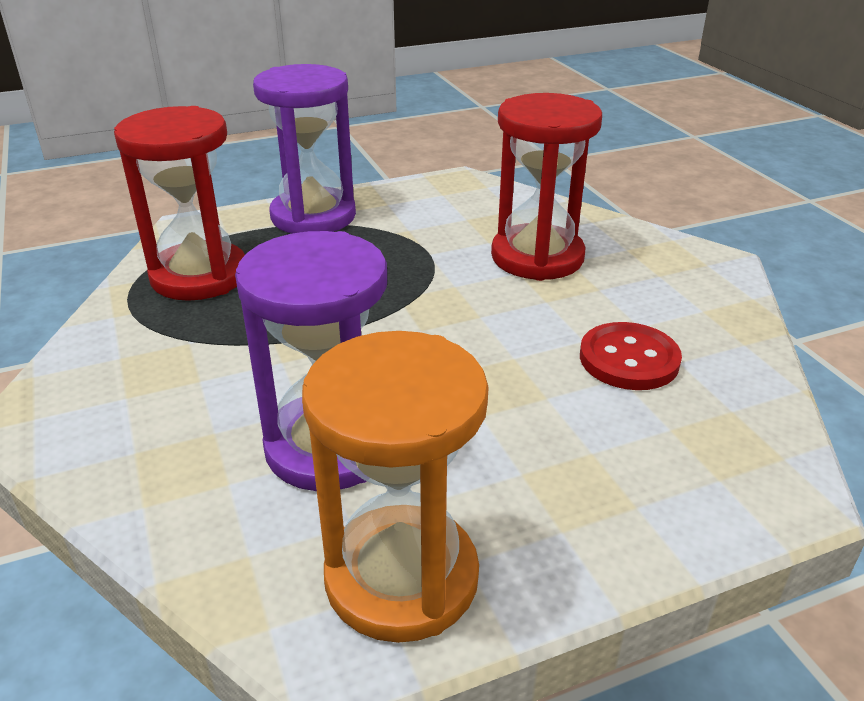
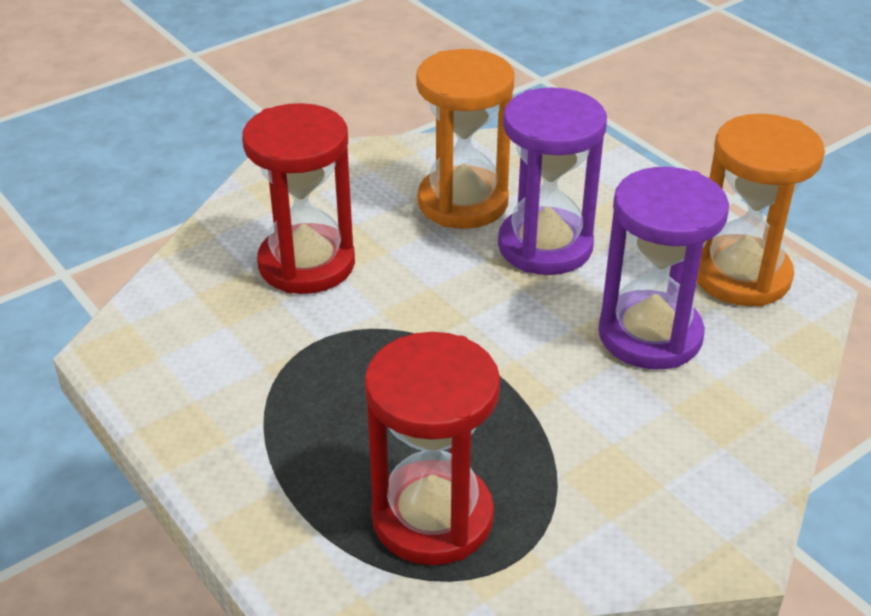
camera: 105 degrees left, 5 degrees up
purple hourglass [253,64,356,233] -> purple hourglass moved to [498,87,607,275]
red button [580,322,682,390] -> orange hourglass [416,49,515,229]

